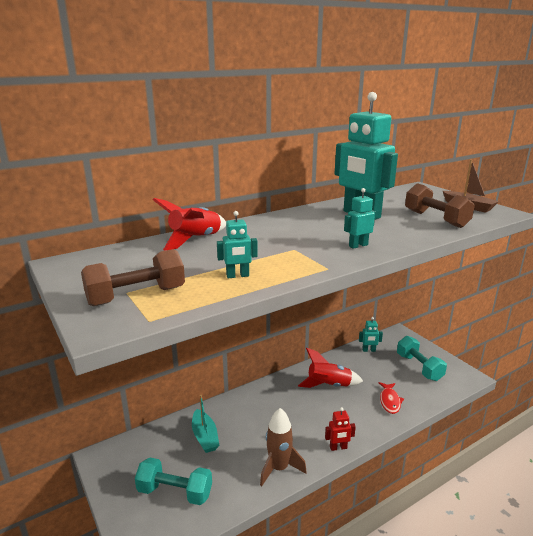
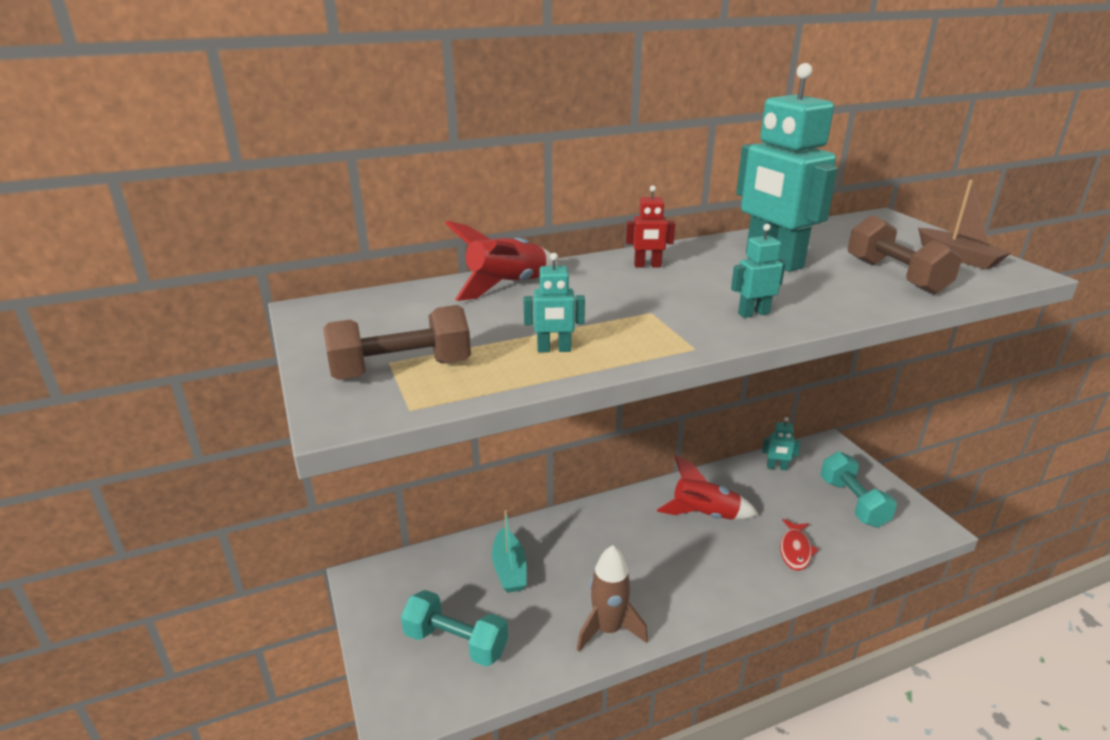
camera: 10 degrees right, 5 degrees up
red robot [325,407,356,451] -> red robot moved to [626,185,675,267]

